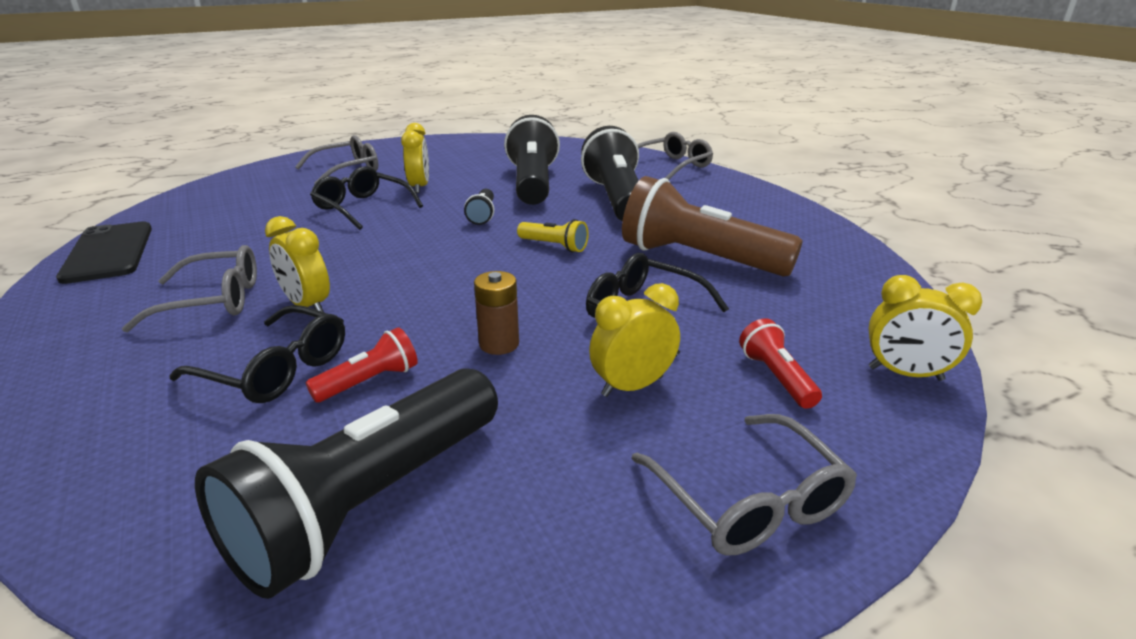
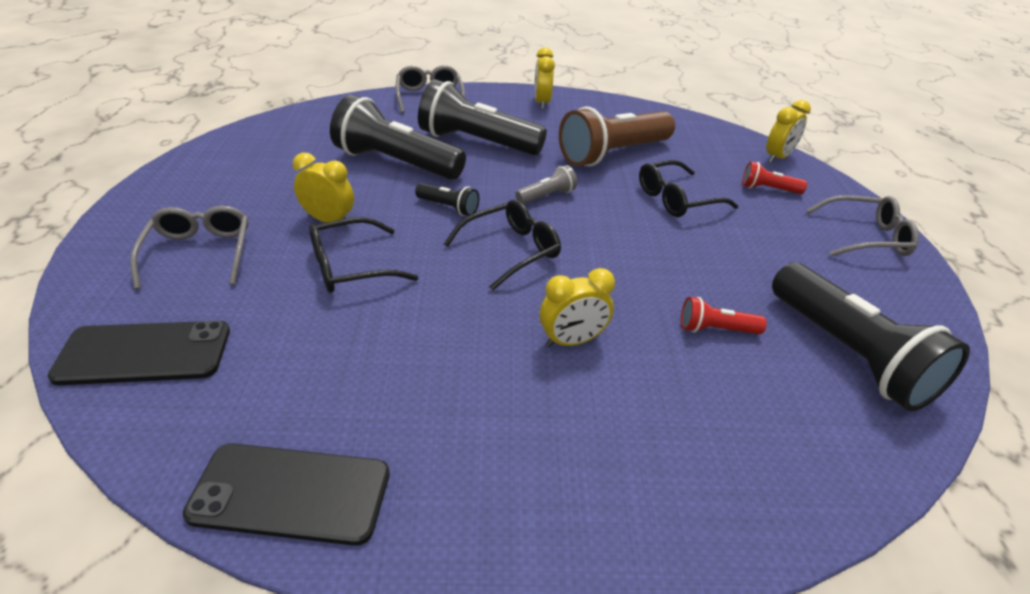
camera: 65 degrees left, 10 degrees up
grey glasses [122,245,257,332] -> none
black glasses [169,305,345,403] -> black glasses moved to [444,200,561,291]
red flashlight [306,327,418,403] -> red flashlight turned 75 degrees counterclockwise [681,297,767,334]
brown battery [474,271,519,355] -> none
yellow flashlight [517,219,589,253] -> grey flashlight [516,165,577,204]
yellow clock [589,283,680,397] -> yellow clock moved to [534,47,555,109]
none -> black phone [48,321,230,385]

